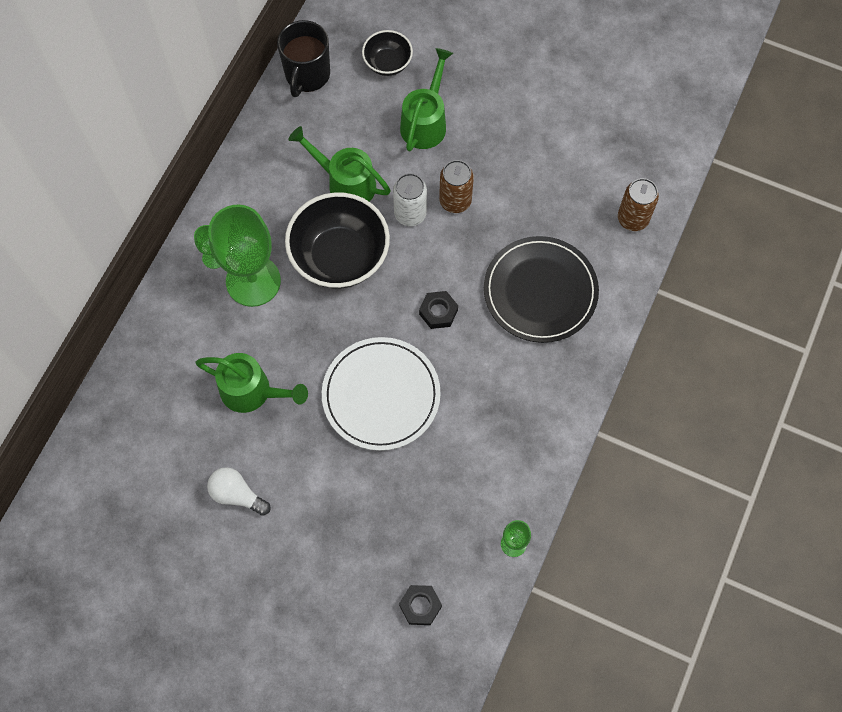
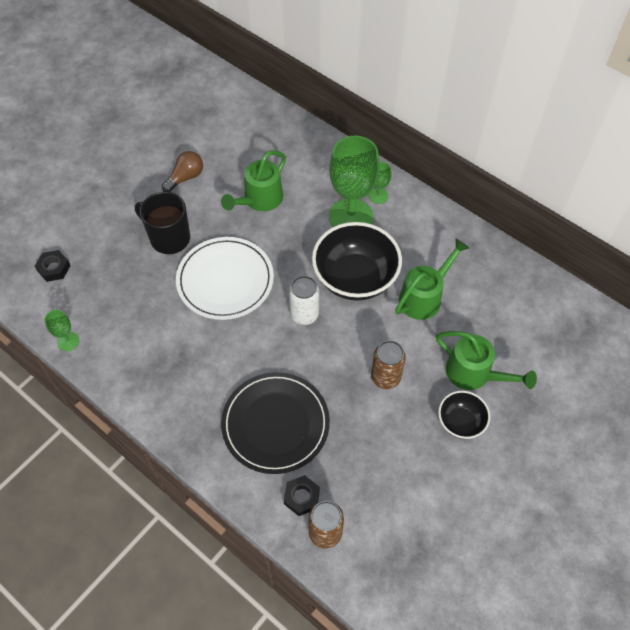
camera: 105 degrees right, 10 degrees down
white light bulb [207,467,270,516] -> brown light bulb [162,151,203,192]
black mug [277,20,330,97] -> black mug moved to [135,192,190,254]
black bowl [362,30,413,76] -> black bowl moved to [438,391,490,439]
white can [393,173,427,226] -> white can moved to [289,276,319,325]
black nut [419,291,458,329] -> black nut moved to [284,475,320,516]

